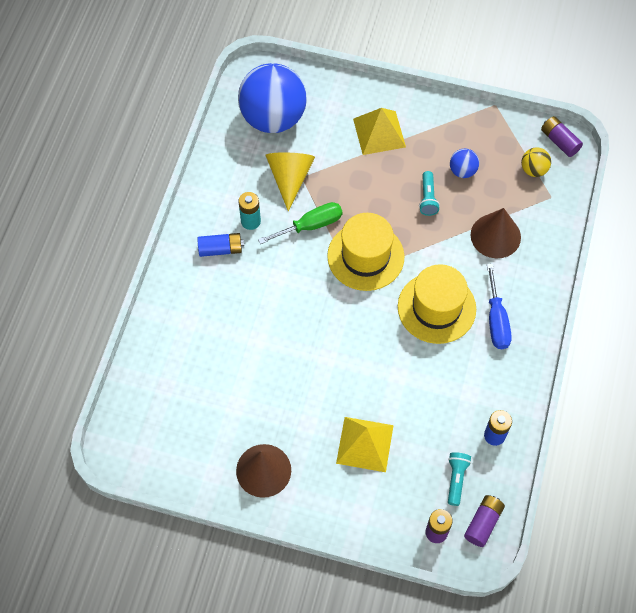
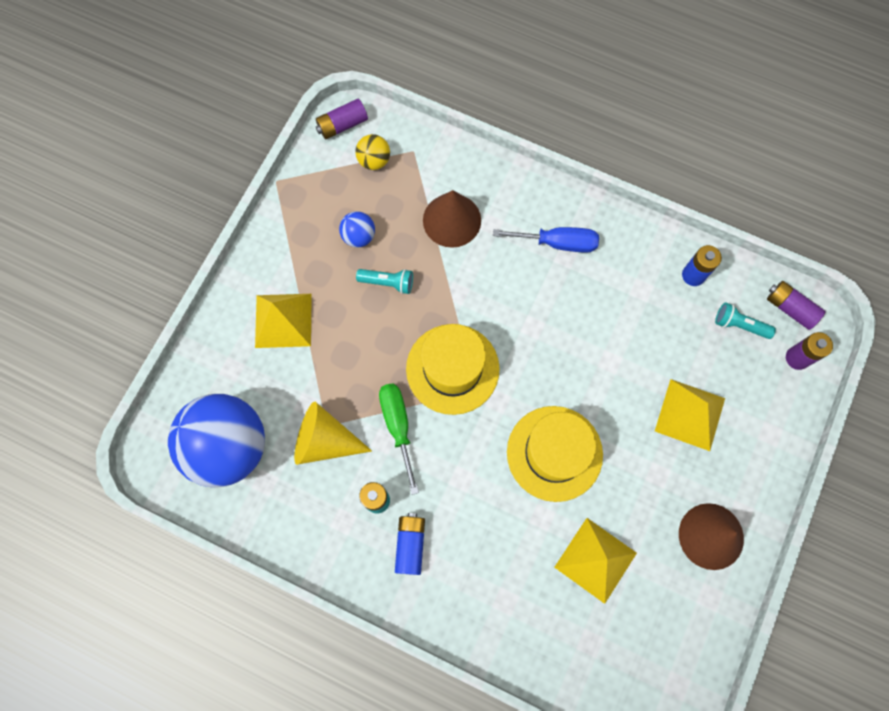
camera: 80 degrees left, 10 degrees up
yellow hat [398,264,476,344] -> yellow hat moved to [507,406,603,502]
none -> yellow pyramid [554,518,637,604]

